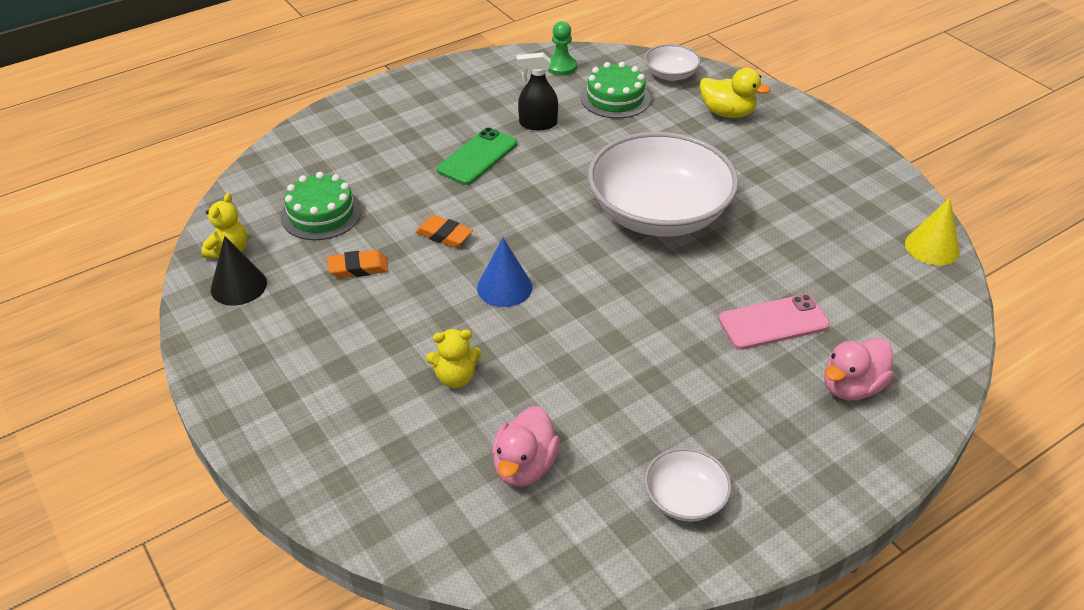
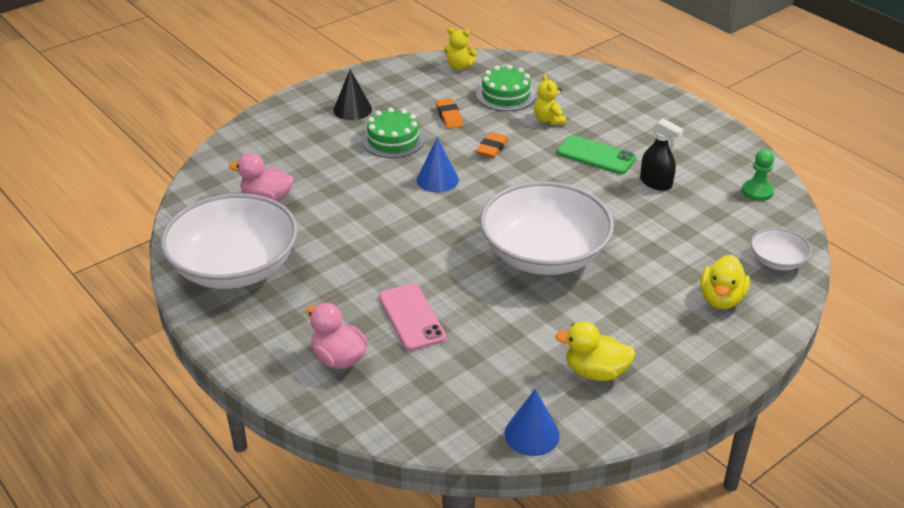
camera: 85 degrees right, 5 degrees down
black cone [211,236,267,305] -> black cone moved to [333,69,372,120]
yellow teddy bear [426,329,481,388] -> yellow teddy bear moved to [534,74,566,125]
black spray bottle [517,52,558,130] -> black spray bottle turned 135 degrees clockwise [640,118,684,191]
green cake [581,62,651,118] -> green cake moved to [362,107,425,158]
white bowl [645,448,732,522] -> white bowl [160,193,298,289], size x2.23
yellow cone [905,197,960,265] -> blue cone [504,389,560,456]
none -> yellow duck [555,321,636,381]

